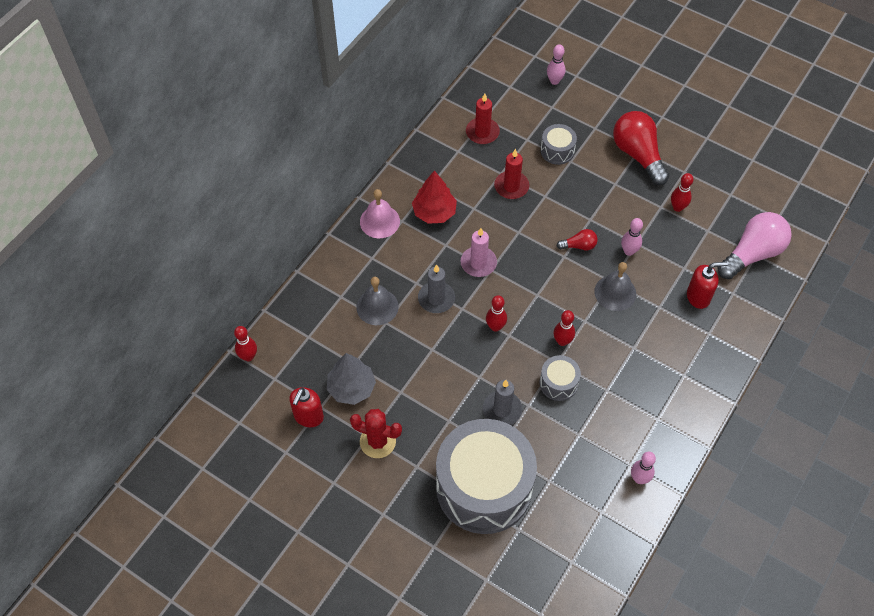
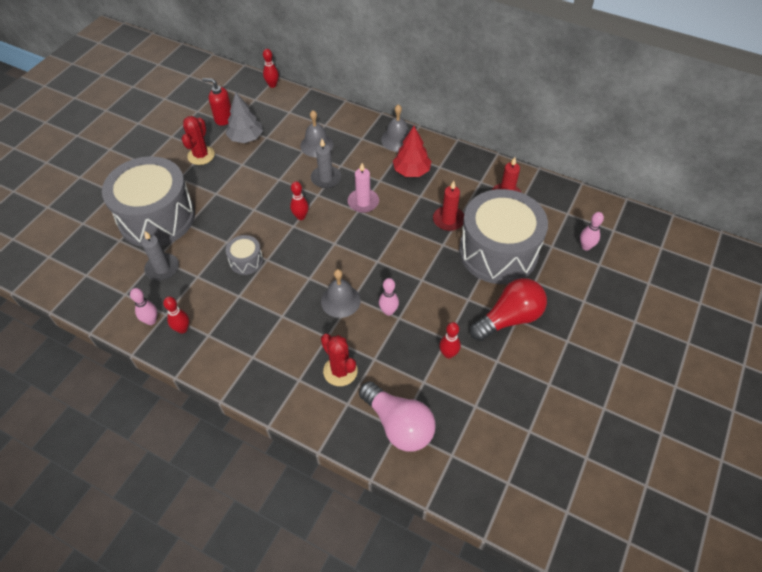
camera: 85 degrees right, 5 degrees down
pink bell [360,189,400,238] -> grey bell [381,104,409,151]
grey candle [483,380,522,425] -> grey candle moved to [141,231,179,281]
grey drum [541,124,577,165] -> grey drum [459,189,548,284], size x2.37
red bowling pin [553,310,575,346] -> red bowling pin moved to [163,296,189,334]
red light bulb [556,229,598,250] -> none
red soap dispenser [687,262,728,309] -> red cactus [321,334,358,386]

